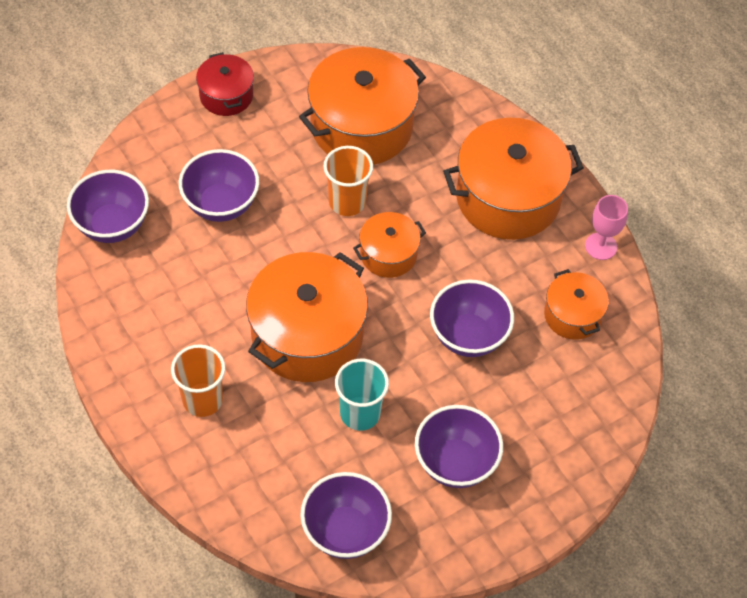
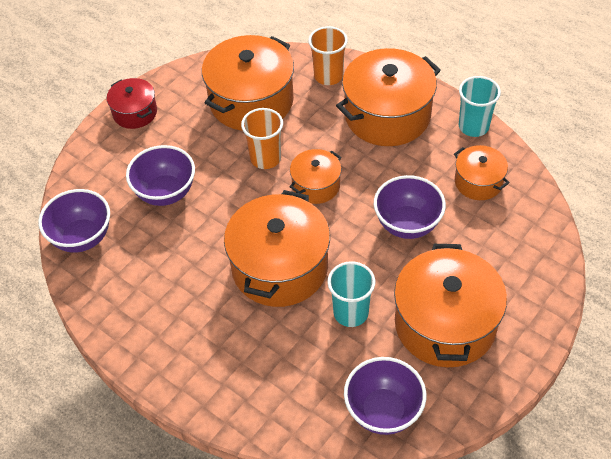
camera: 15 degrees left, 5 degrees down
orange cup [171,344,225,417] -> orange cup moved to [308,26,348,85]
purple bowl [415,405,503,488] -> orange pot [394,244,507,367]
pink goblet [585,195,628,260] -> turquoise cup [459,76,501,137]

